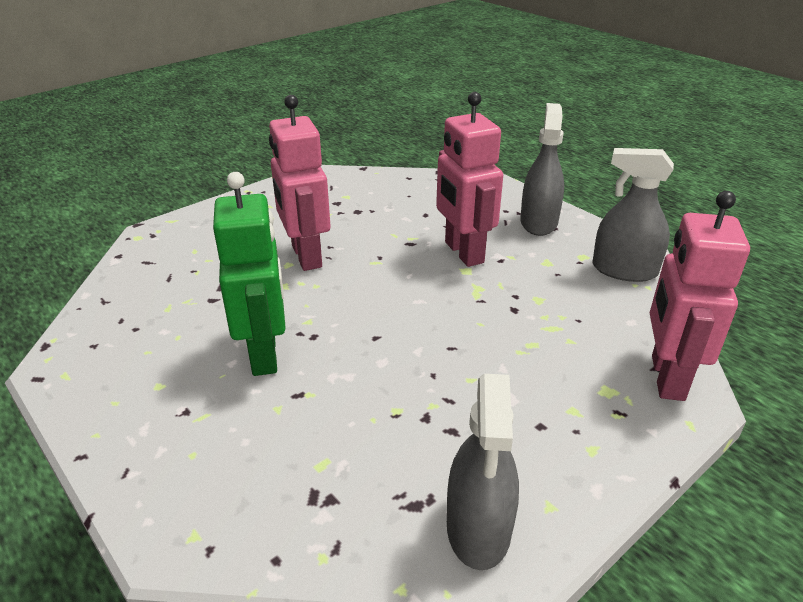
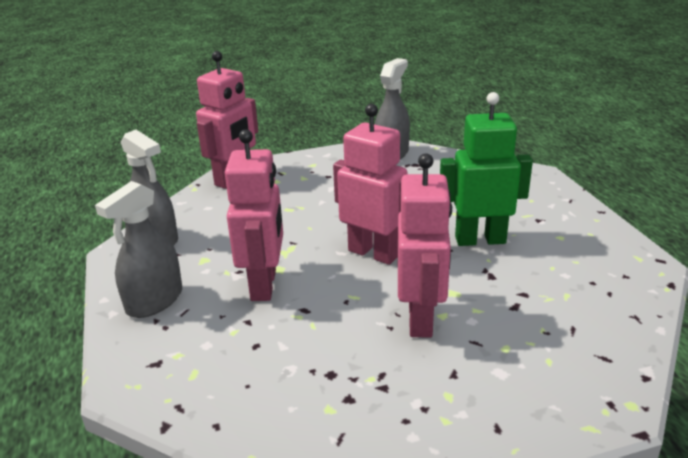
camera: 155 degrees left, 5 degrees down
green robot [213,172,286,376] -> green robot turned 75 degrees clockwise [440,92,533,246]
none -> pink robot [333,104,407,265]

